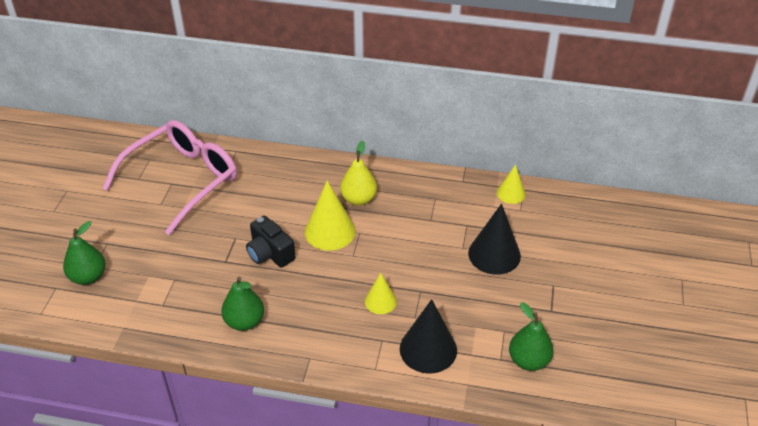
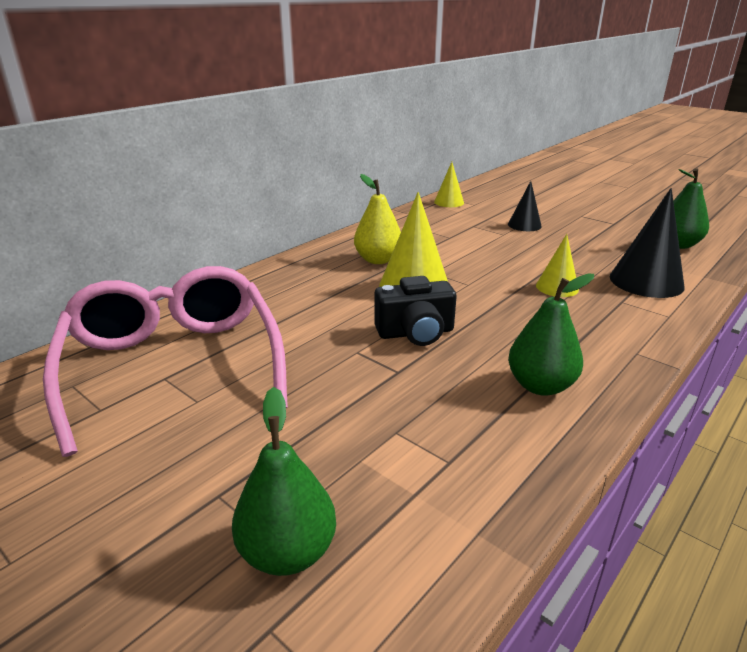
camera: 60 degrees left, 15 degrees down
black cone [468,204,521,274] -> black cone [508,181,542,231], size x0.59

